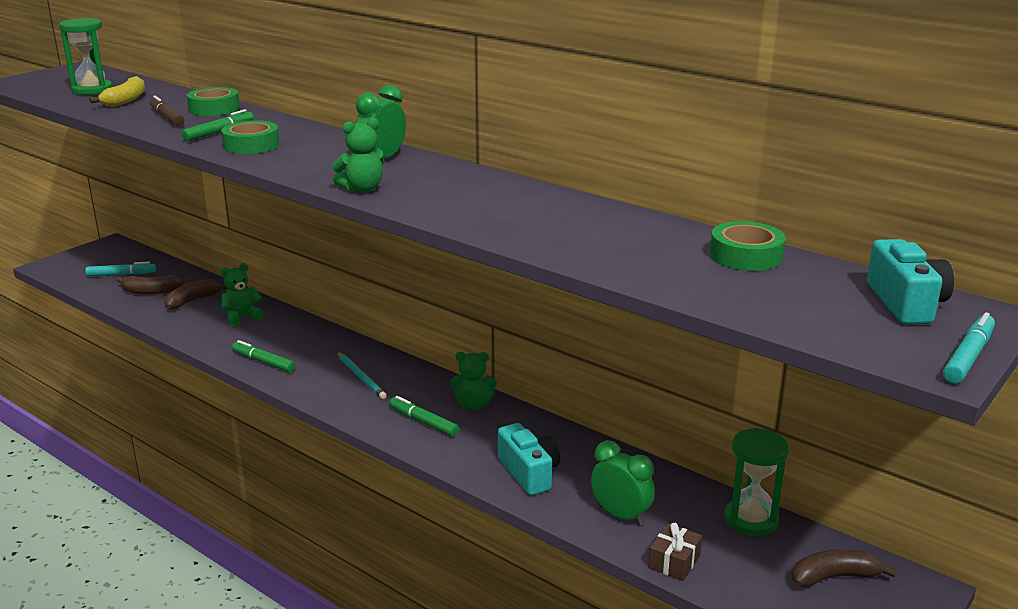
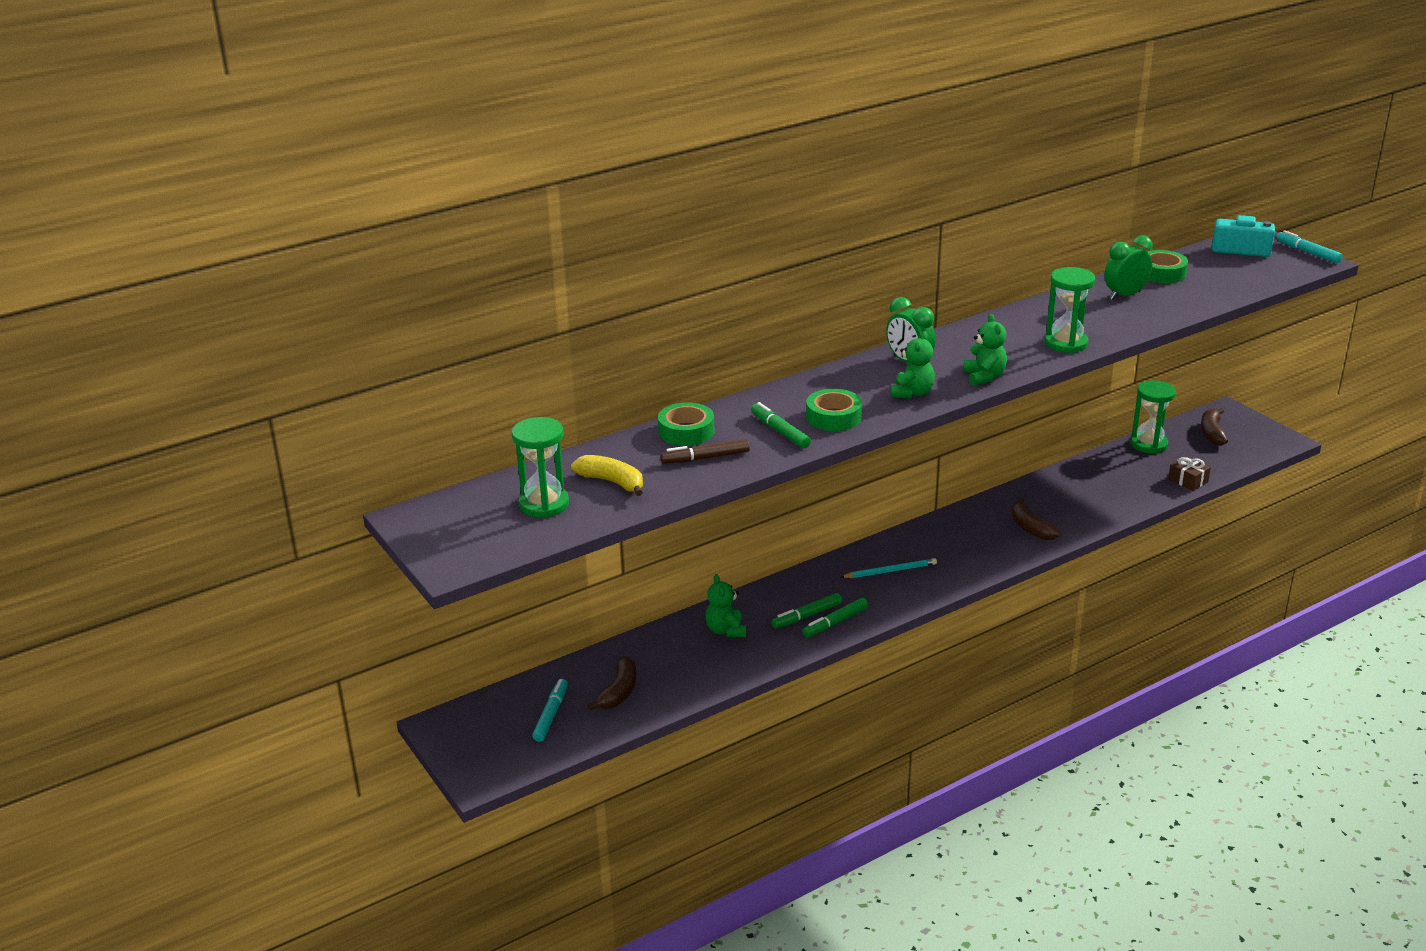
camera: 70 degrees left, 5 degrees up
brown banana [164,279,228,310] -> brown banana moved to [1011,497,1061,540]
green marker [389,396,459,437] -> green marker moved to [771,593,842,629]
green teddy bear [450,352,497,410] -> green teddy bear moved to [891,331,935,399]
turquoise camera [498,423,560,495] -> none
green clock [591,440,655,526] -> green clock moved to [1104,235,1153,300]
none -> green hourglass [1045,267,1096,353]

